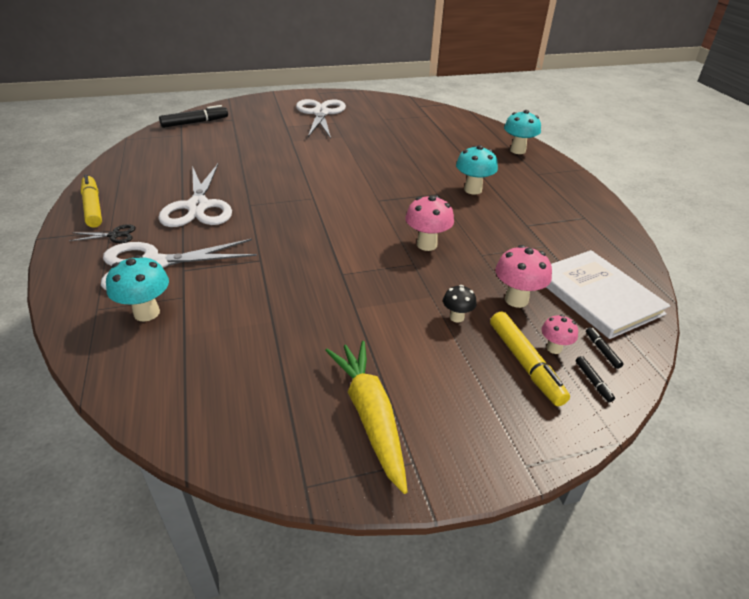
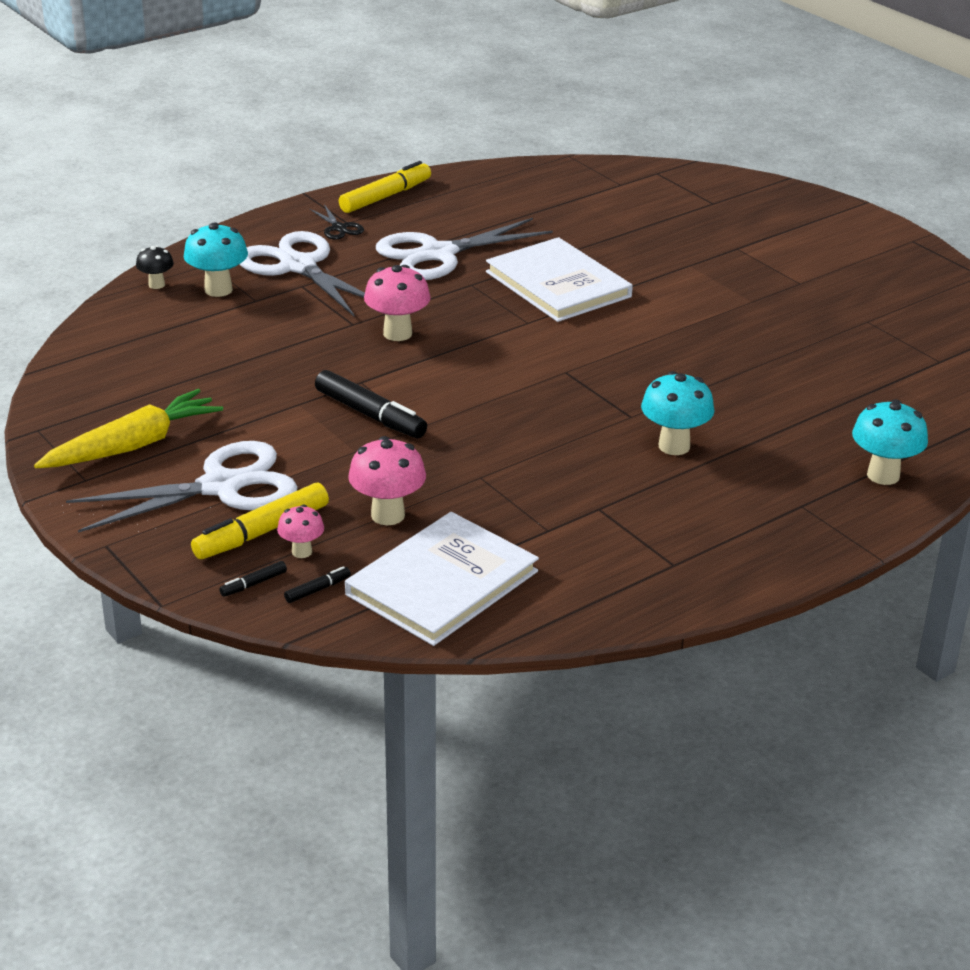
camera: 70 degrees right, 5 degrees down
black marker [159,105,228,128] -> black marker moved to [315,370,427,438]
white scissors [296,99,346,139] -> white scissors moved to [66,441,298,533]
pink mushroom [405,195,454,251] -> pink mushroom moved to [364,265,431,341]
black mushroom [443,285,476,322] -> black mushroom moved to [136,246,174,289]
none -> white book [486,237,633,322]

